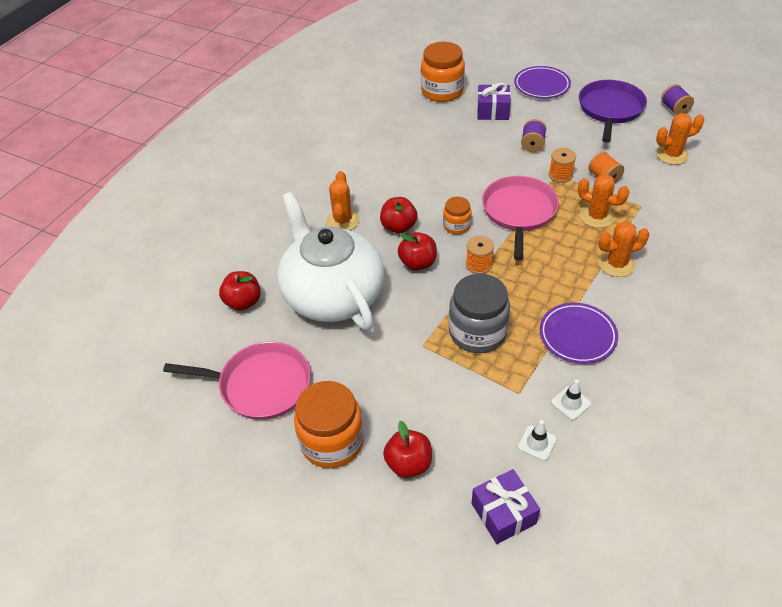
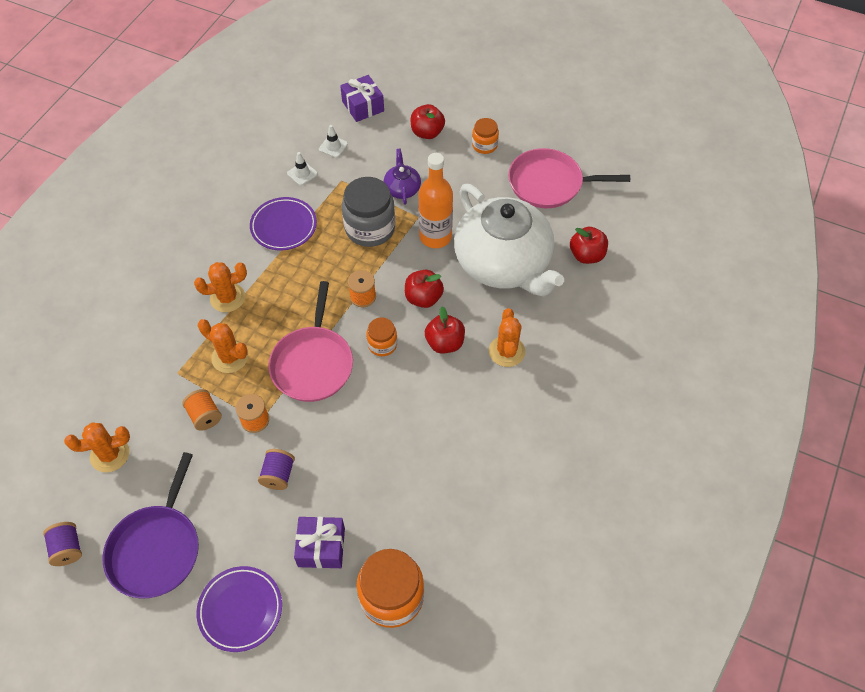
camera: 175 degrees right, 10 degrees up
orange jar [294,381,364,468] -> orange jar [472,118,499,154], size x0.54
none -> purple teapot [384,149,421,205]
none -> orange bottle [419,153,453,248]

